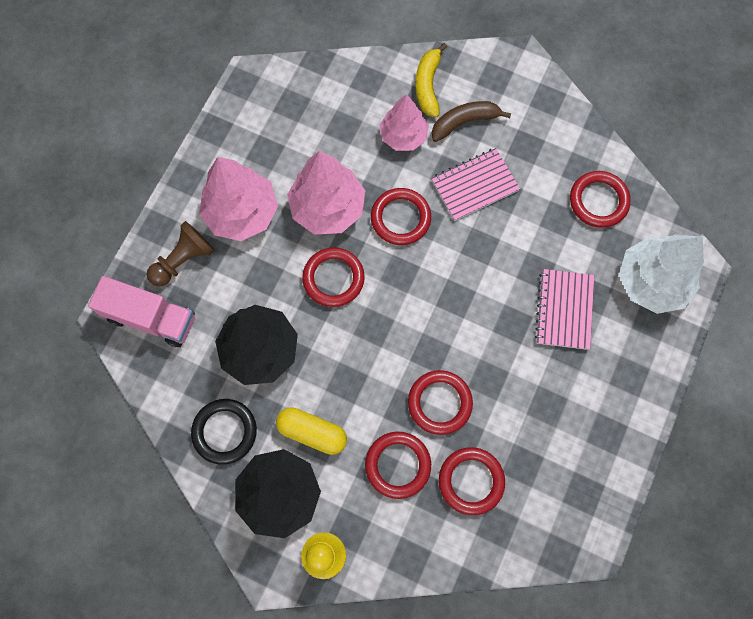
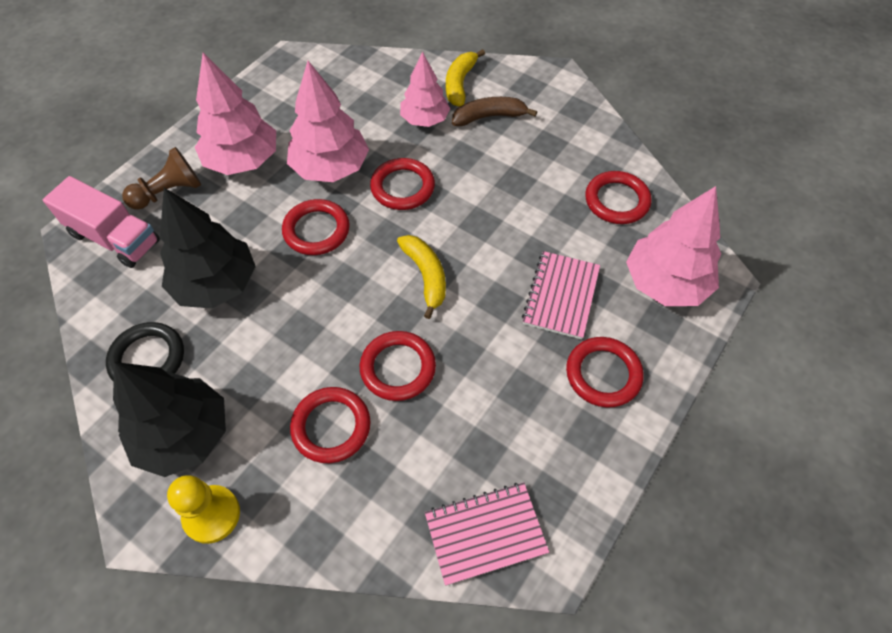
camera: 10 degrees right, 15 degrees down
yellow capsule [276,407,347,455] -> none
pink notebook [431,148,520,221] -> pink notebook moved to [425,483,549,586]
red ring [439,447,505,515] -> red ring moved to [566,337,644,408]
white tree [619,235,704,314] -> pink tree [626,186,721,306]
none -> yellow banana [397,235,446,319]

